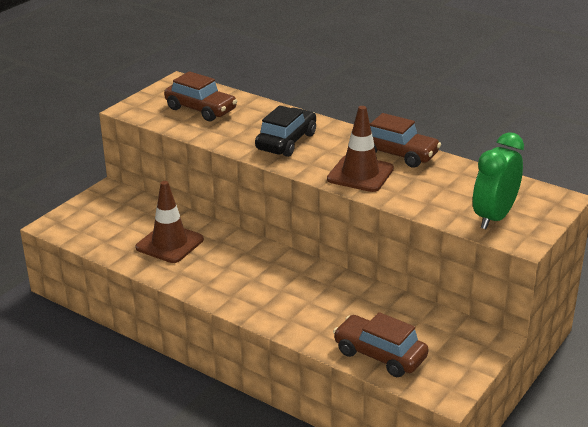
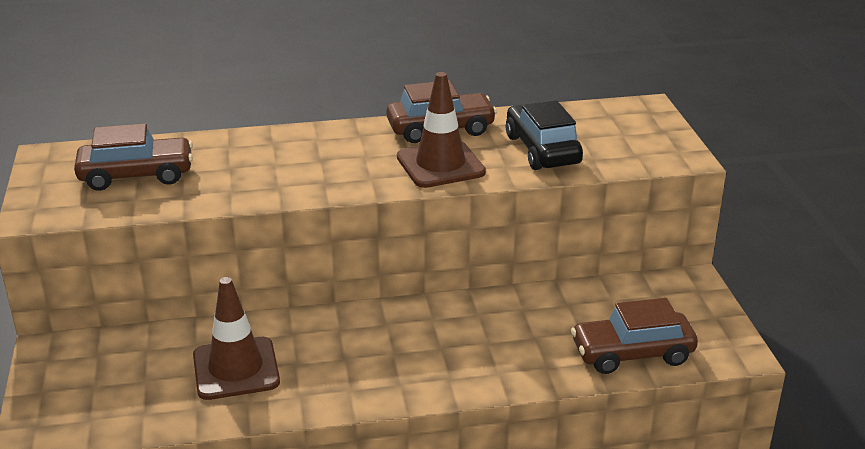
camera: 45 degrees left, 0 degrees up
black car [255,105,316,157] -> black car moved to [506,100,583,170]
green clock [473,132,524,229] -> none

